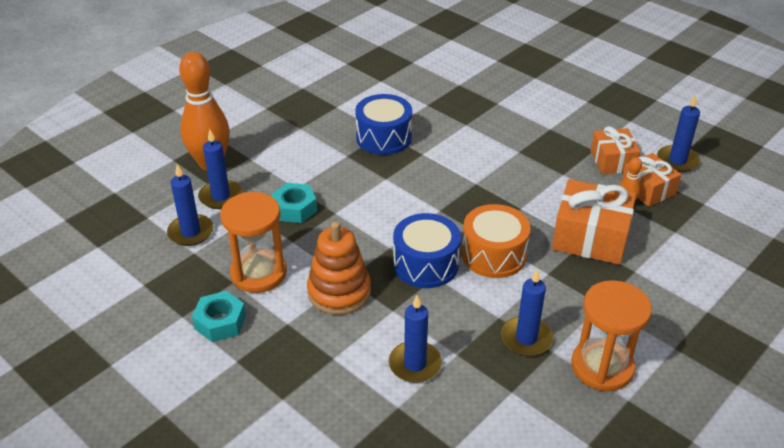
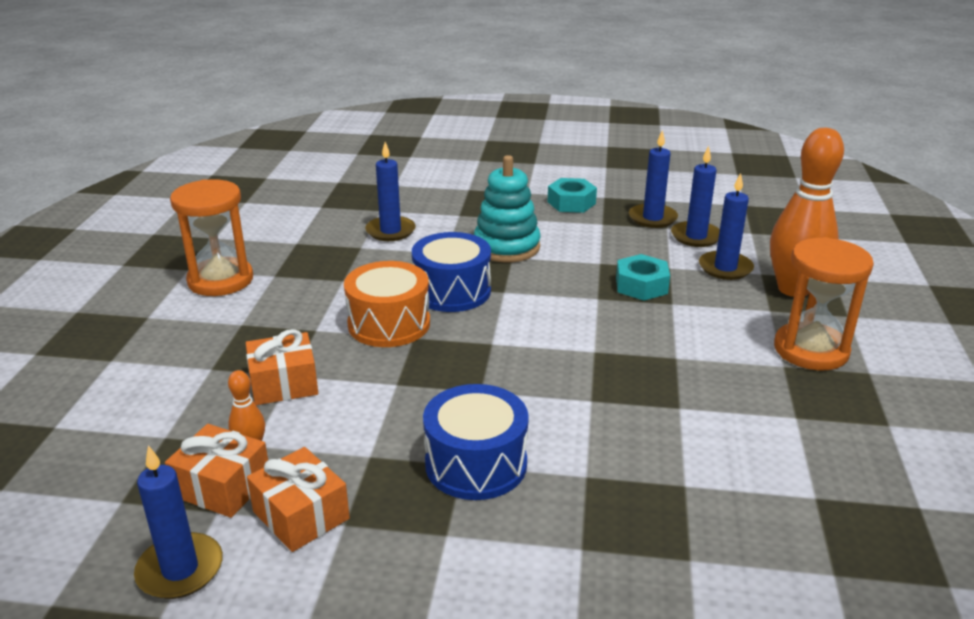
camera: 145 degrees right, 10 degrees down
orange hourglass [220,192,287,293] -> orange hourglass moved to [774,237,874,370]
orange stacking toy [307,221,371,315] -> turquoise stacking toy [474,155,541,263]
blue drum [355,94,412,155] -> blue drum moved to [423,384,529,500]
blue candle [501,269,553,356] -> blue candle moved to [629,130,678,228]
orange gift [552,179,636,265] -> orange gift [246,329,318,405], size x0.64

